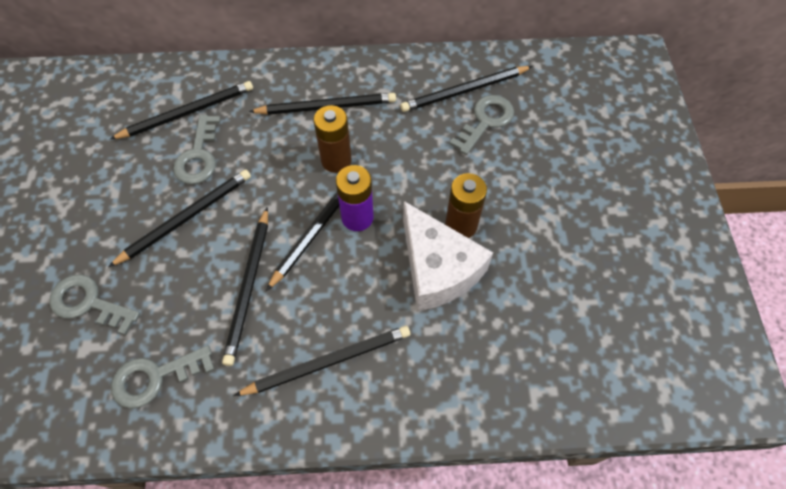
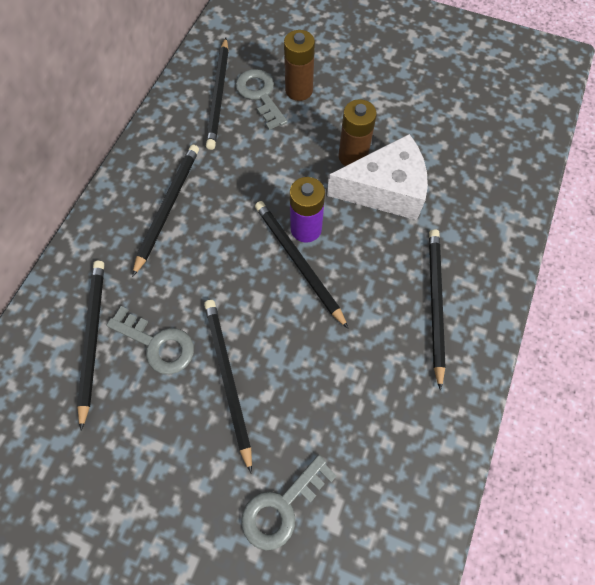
camera: 65 degrees left, 5 degrees up
grey key [111,345,215,409] -> none
black pencil [222,207,268,366] -> none
brown battery [314,105,352,173] -> brown battery moved to [284,30,315,101]

